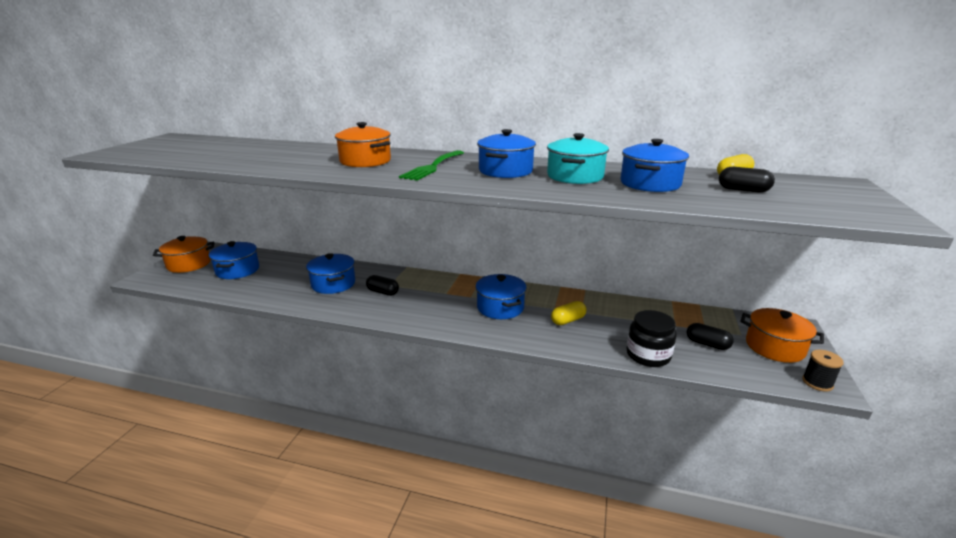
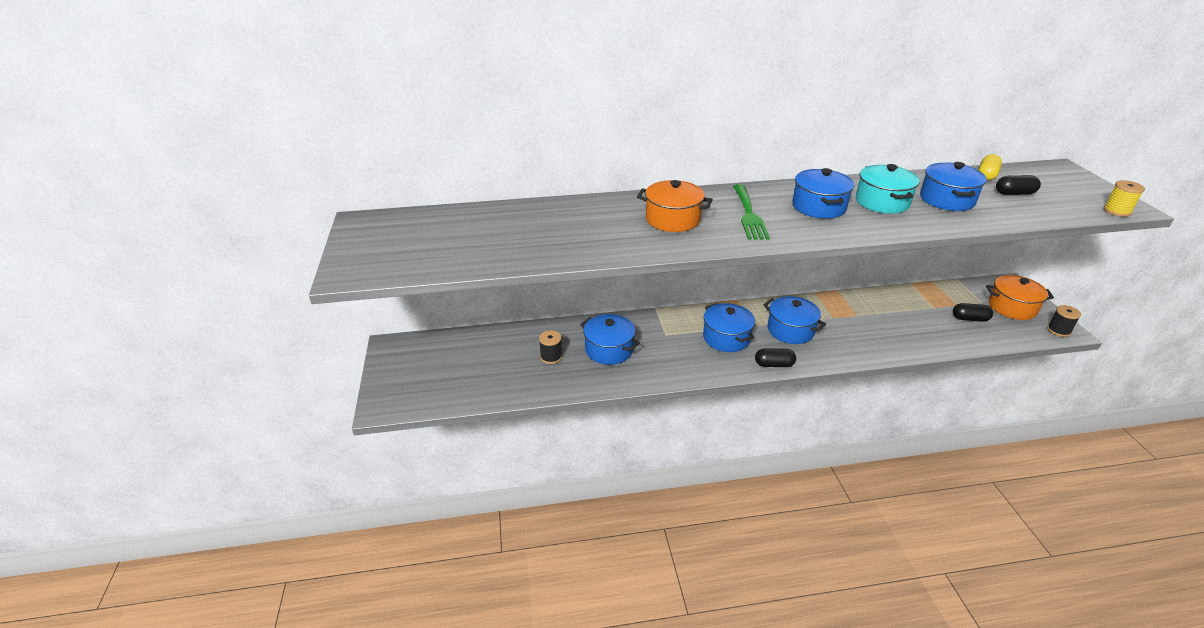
camera: 25 degrees left, 10 degrees up
orange pot [153,236,214,273] -> none
blue pot [209,241,259,279] -> blue pot moved to [703,303,755,352]
black capsule [366,275,399,296] -> black capsule moved to [755,348,796,367]
yellow capsule [551,301,586,325] -> none
black jar [626,310,677,367] -> none
none -> black spool [539,330,562,364]
none -> yellow spool [1103,180,1145,217]

